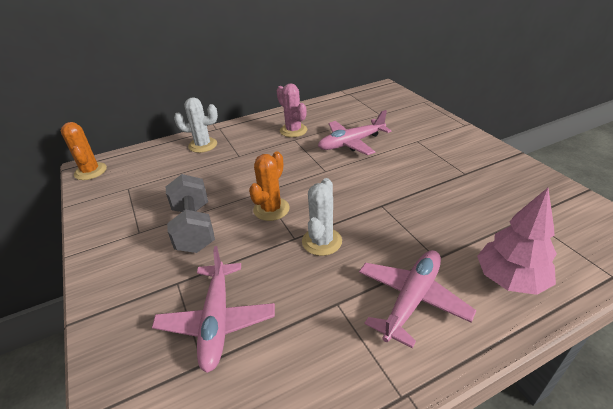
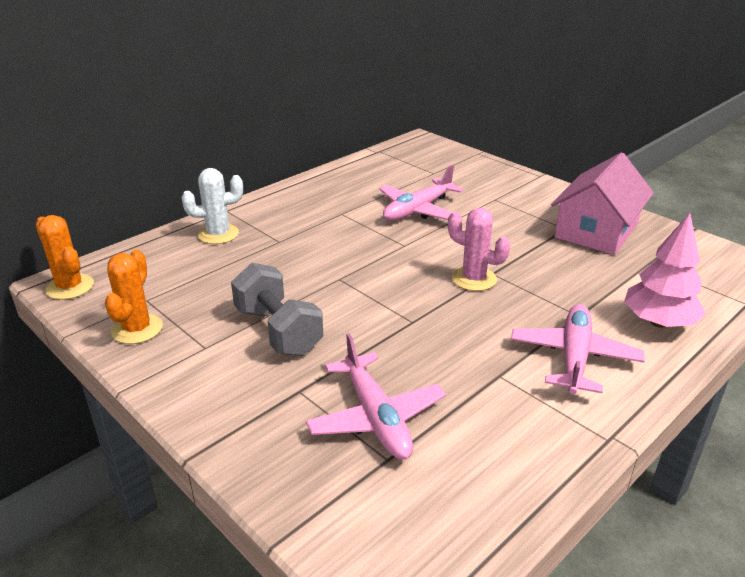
camera: 20 degrees left, 5 degrees down
orange cactus [249,152,290,221] -> orange cactus moved to [105,249,163,344]
pink cactus [277,83,307,137] -> pink cactus moved to [448,208,510,291]
white cactus [302,178,342,256] -> none
none -> pink house [551,152,654,255]

